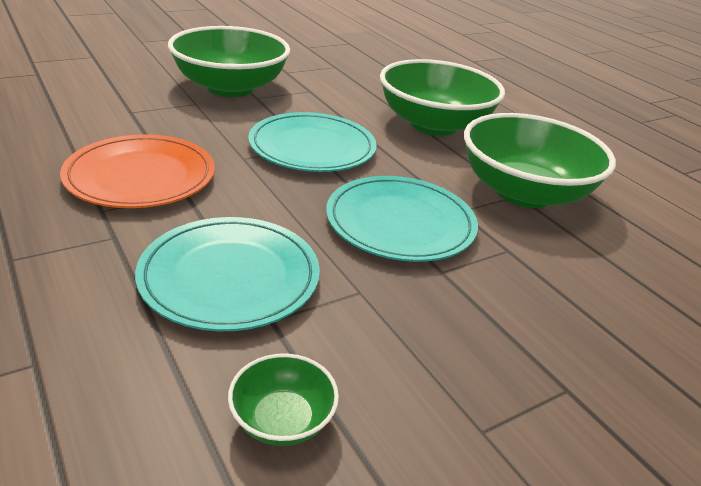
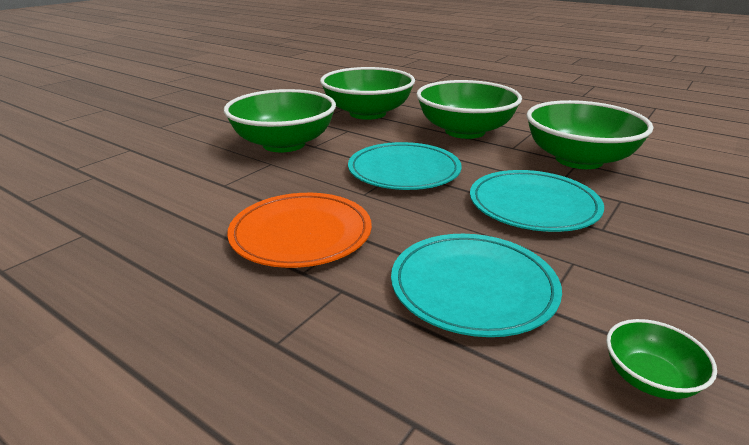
camera: 20 degrees left, 5 degrees down
none -> green bowl [320,67,415,120]

